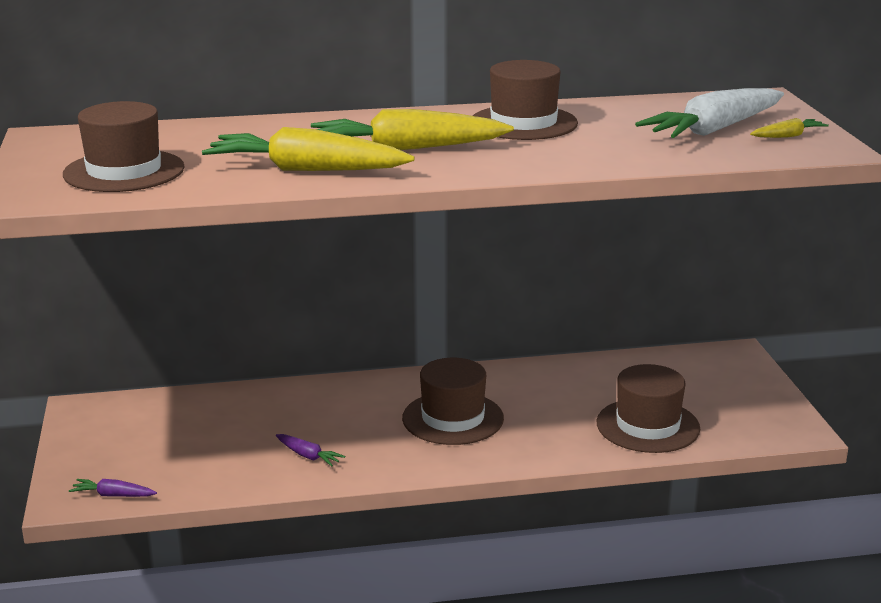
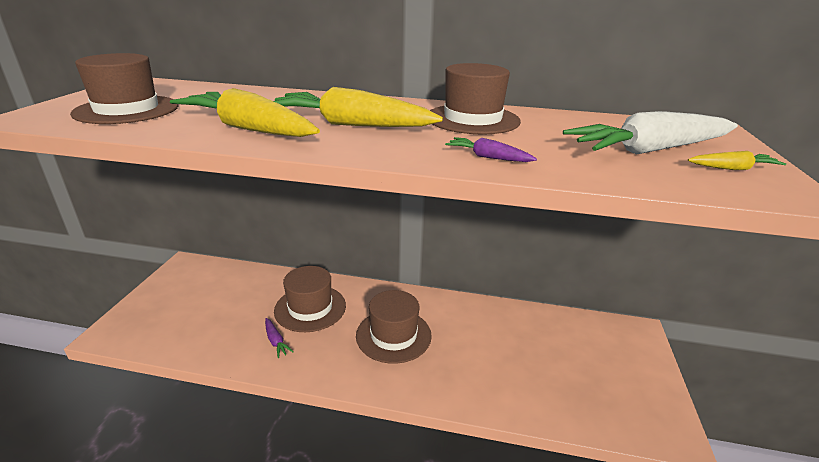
camera: 20 degrees right, 5 degrees up
purple carrot [69,479,157,497] -> purple carrot moved to [445,137,537,162]
brown hat [597,364,700,453] -> brown hat moved to [274,266,346,332]

